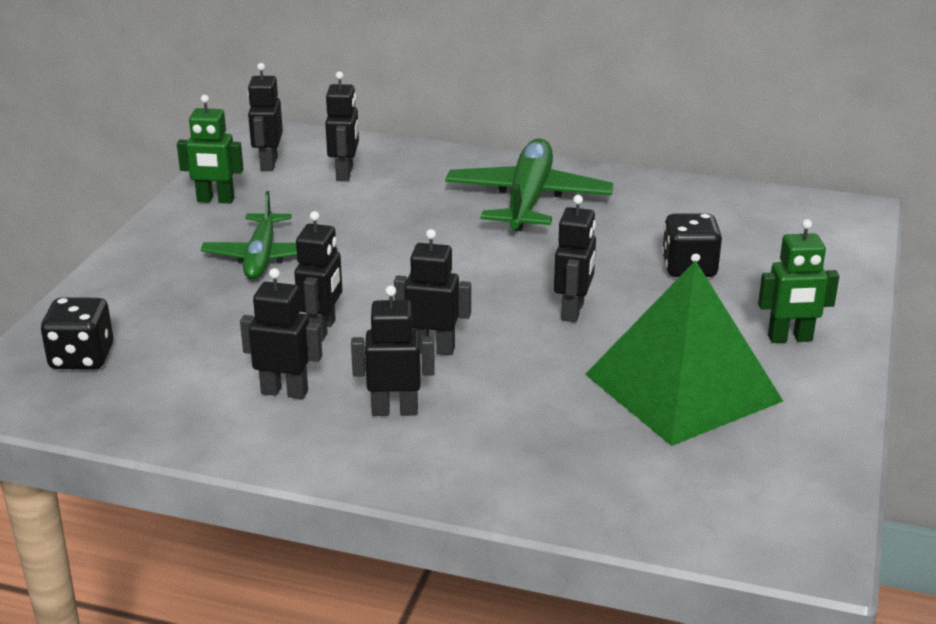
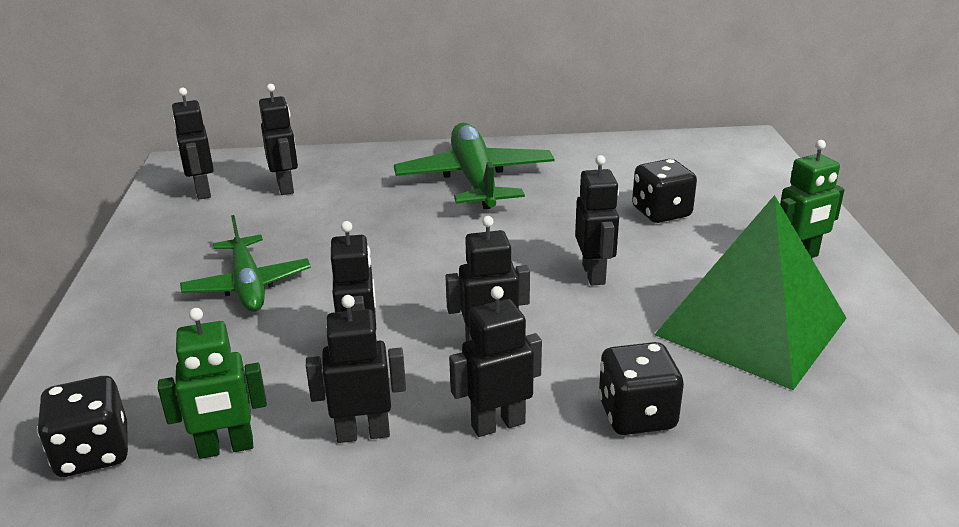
camera: 20 degrees left, 0 degrees up
green robot [177,95,244,203] -> green robot moved to [158,308,267,459]
none -> black dice [598,342,684,435]

